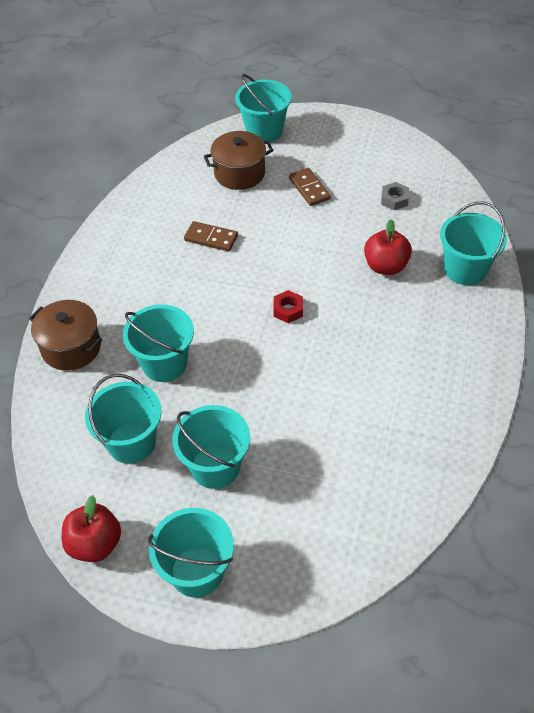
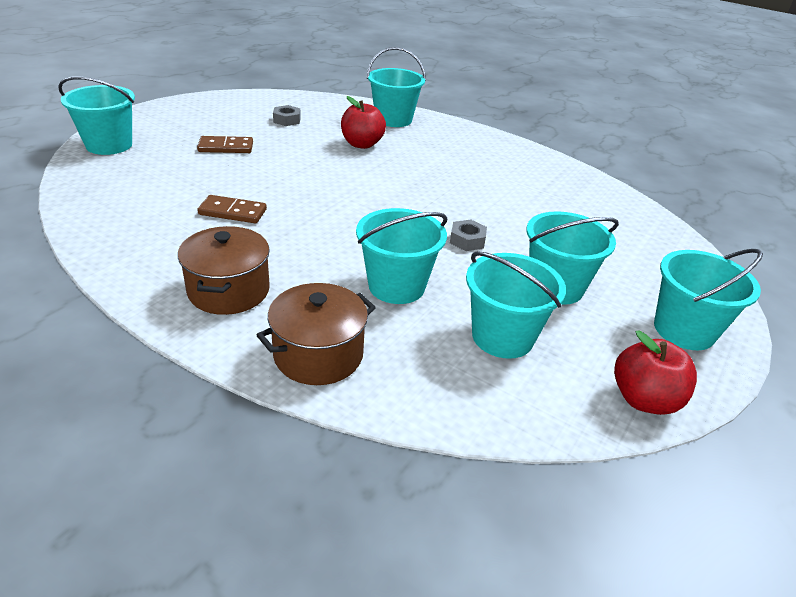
camera: 75 degrees left, 15 degrees down
brown domino [184,221,238,252] -> brown domino turned 60 degrees clockwise [197,195,267,223]
brown pot [204,131,273,190] -> brown pot moved to [178,226,270,315]
red nut [273,290,303,323] -> none
none -> grey nut [450,220,487,251]

